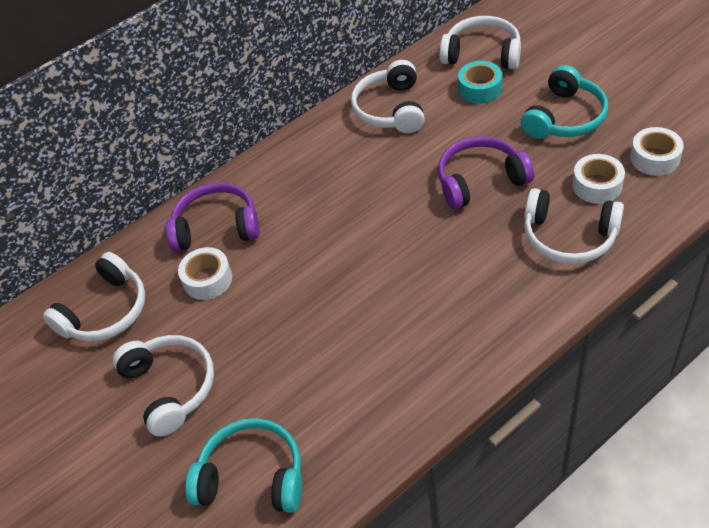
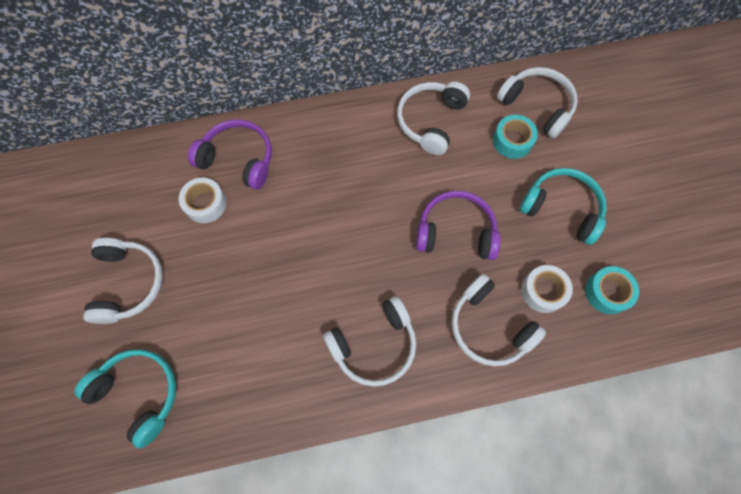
camera: 20 degrees right, 20 degrees up
white headphones [43,252,146,341] -> white headphones moved to [323,296,416,387]
turquoise headphones [521,65,608,139] -> turquoise headphones turned 120 degrees counterclockwise [519,168,606,245]
white tape [630,127,684,176] -> turquoise tape [585,266,639,314]

